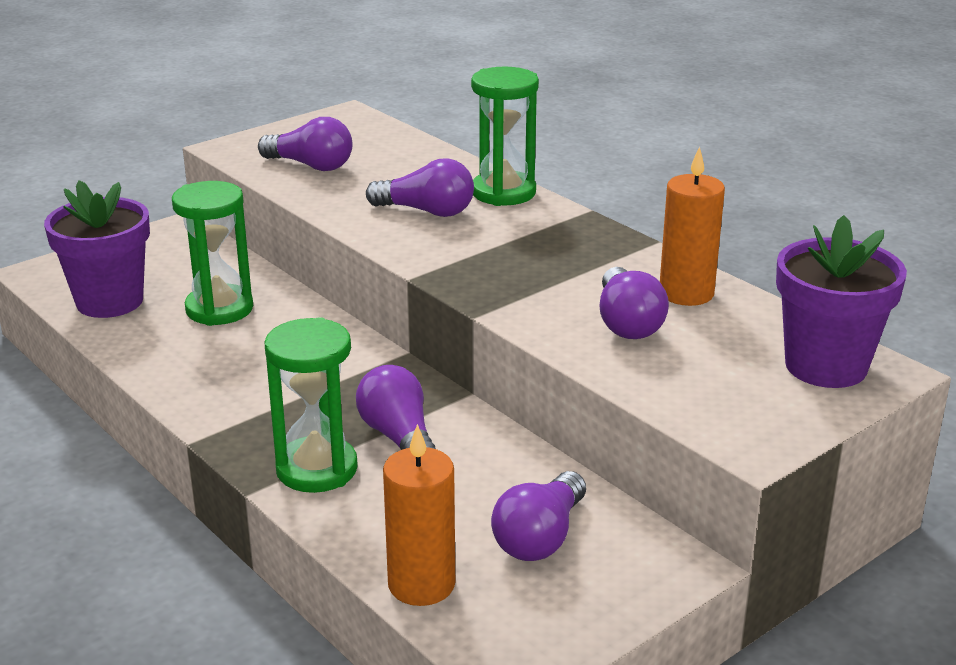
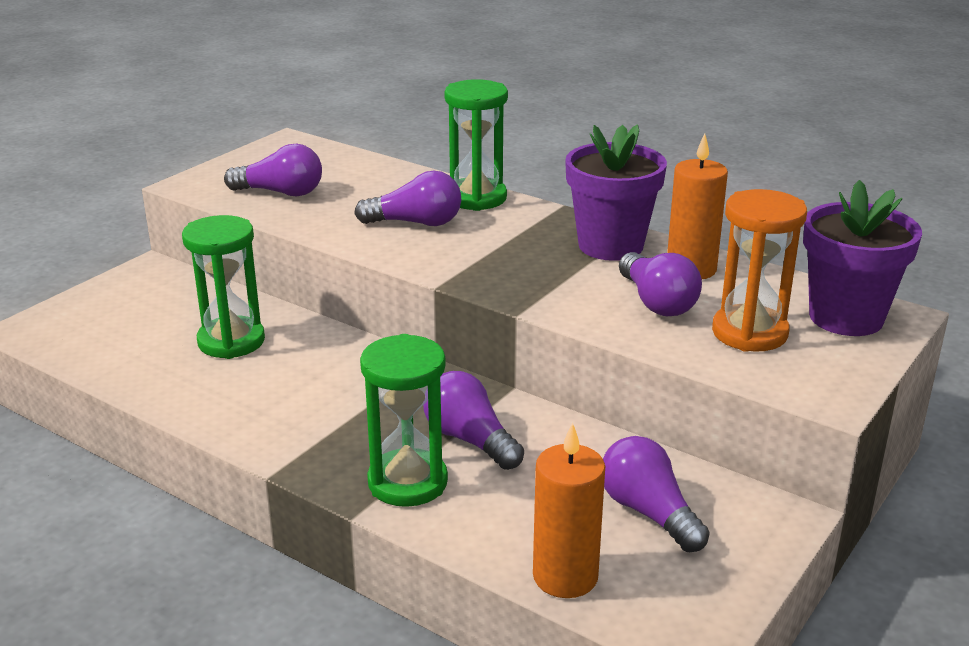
camera: 15 degrees left, 0 degrees up
purple flower pot [44,180,150,318] -> purple flower pot moved to [565,125,667,261]
purple light bulb [491,471,586,561] -> purple light bulb turned 135 degrees clockwise [603,436,710,552]
none -> orange hourglass [712,189,807,352]

